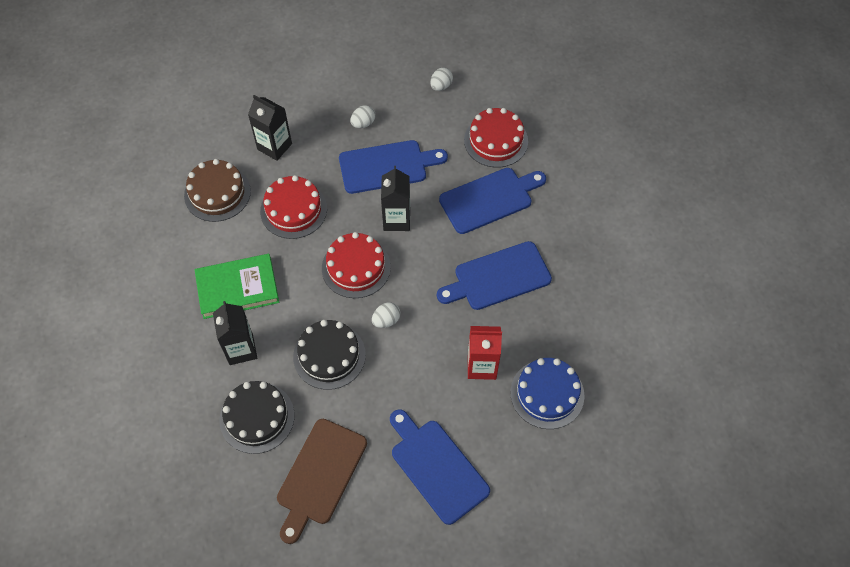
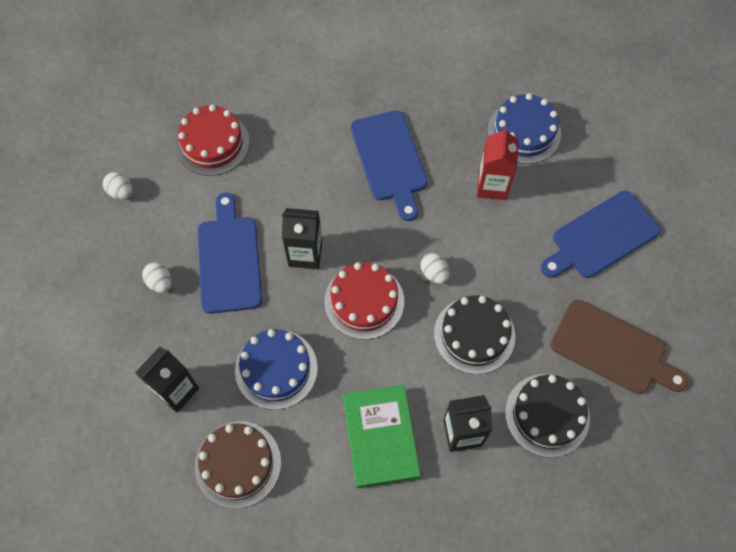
camera: 85 degrees left, 5 degrees up
red cake [260,175,327,239] -> blue cake [235,329,318,410]
blue cutting board [439,168,546,234] -> none

